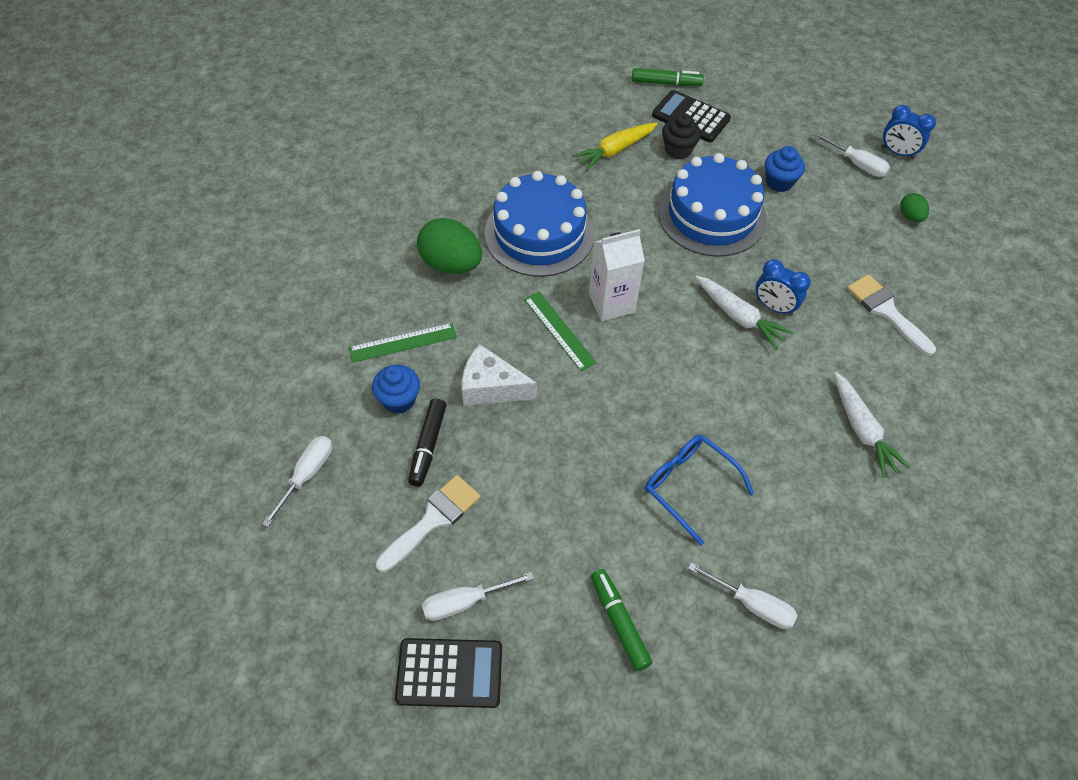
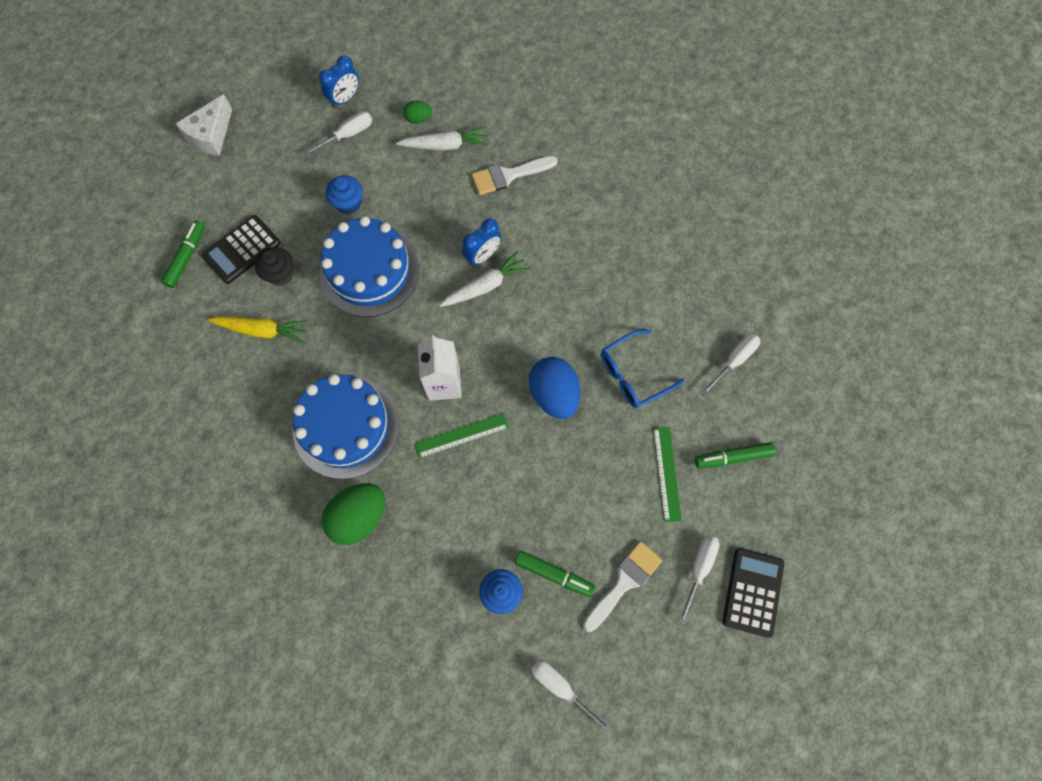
camera: 75 degrees left, 15 degrees up
green ruler [349,323,457,362] -> green ruler moved to [653,427,682,522]
white brush [376,475,481,572] -> white brush turned 75 degrees clockwise [583,541,662,632]
black marker [408,398,446,487] -> green marker [515,551,595,597]
white screwdriver [422,572,534,621] -> white screwdriver turned 150 degrees counterclockwise [679,535,720,624]
white cheese [462,344,537,406] -> white cheese moved to [175,94,232,156]
yellow carrot [572,123,658,171] -> yellow carrot turned 60 degrees counterclockwise [208,316,308,343]
white carrot [834,372,911,478] -> white carrot moved to [396,126,489,151]
none -> blue egg [529,357,580,419]

